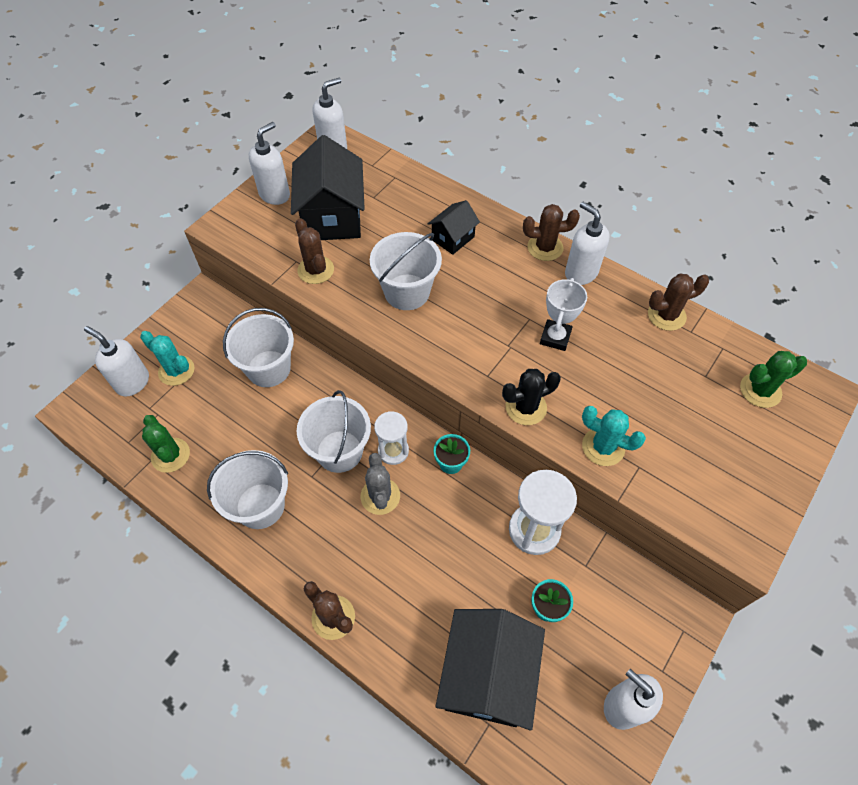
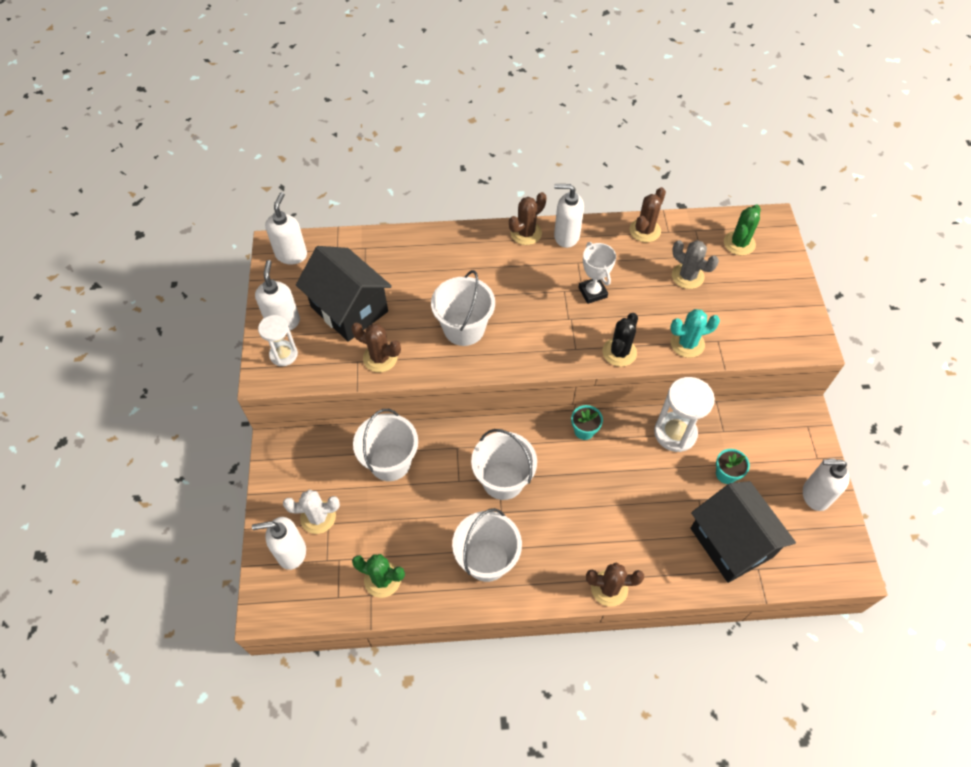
camera: 40 degrees left, 0 degrees up
turquoise cactus [140,331,194,386] -> white cactus [283,490,340,534]
grey cactus [361,453,400,515] -> grey cactus moved to [672,240,719,289]
white hourglass [374,411,409,465] -> white hourglass moved to [258,315,298,366]
black house [428,200,480,255] -> none

